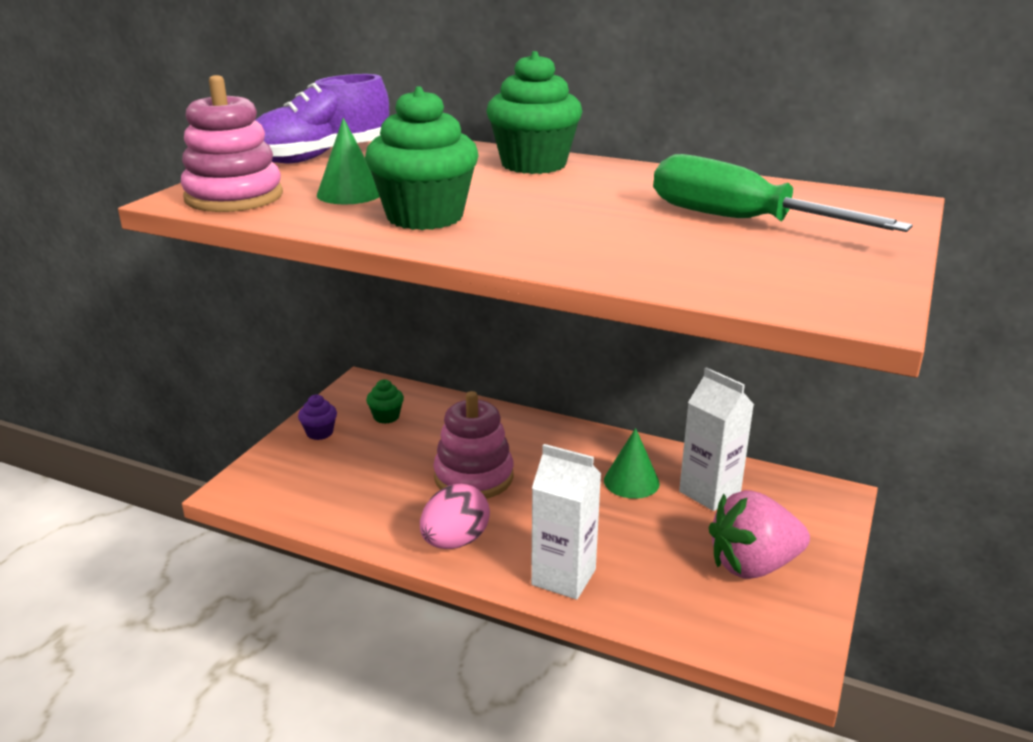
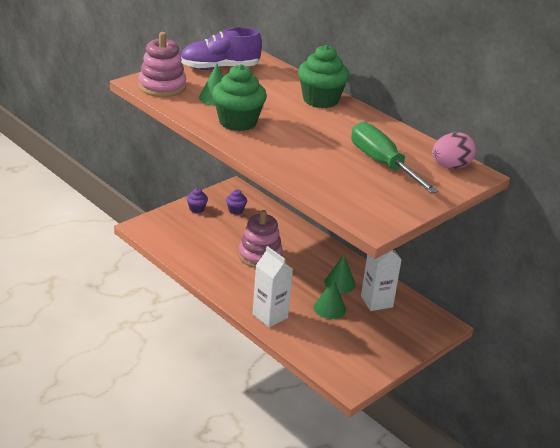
camera: 20 degrees right, 5 degrees up
green cupcake [366,379,404,424] -> purple cupcake [226,190,247,214]
pink egg [420,484,490,549] -> pink egg moved to [432,132,476,169]
pink strawberry [709,490,810,579] -> none
none -> green cone [314,279,346,319]

